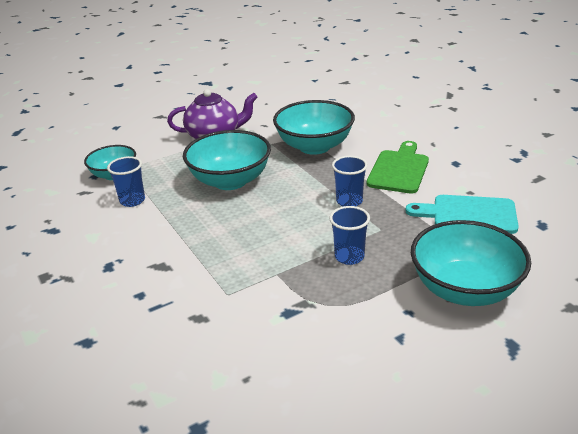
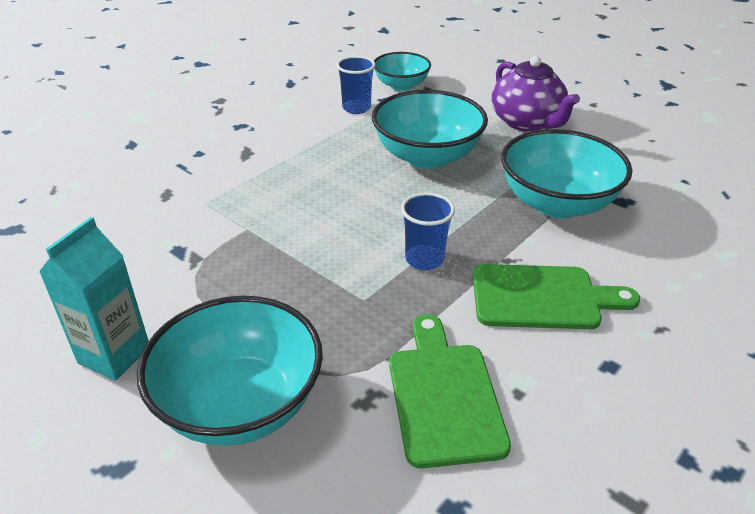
camera: 70 degrees right, 5 degrees up
blue cup [329,206,370,265] -> none
turquoise cutting board [405,195,519,234] -> green cutting board [389,314,511,468]
none -> turquoise carton [39,217,149,381]

